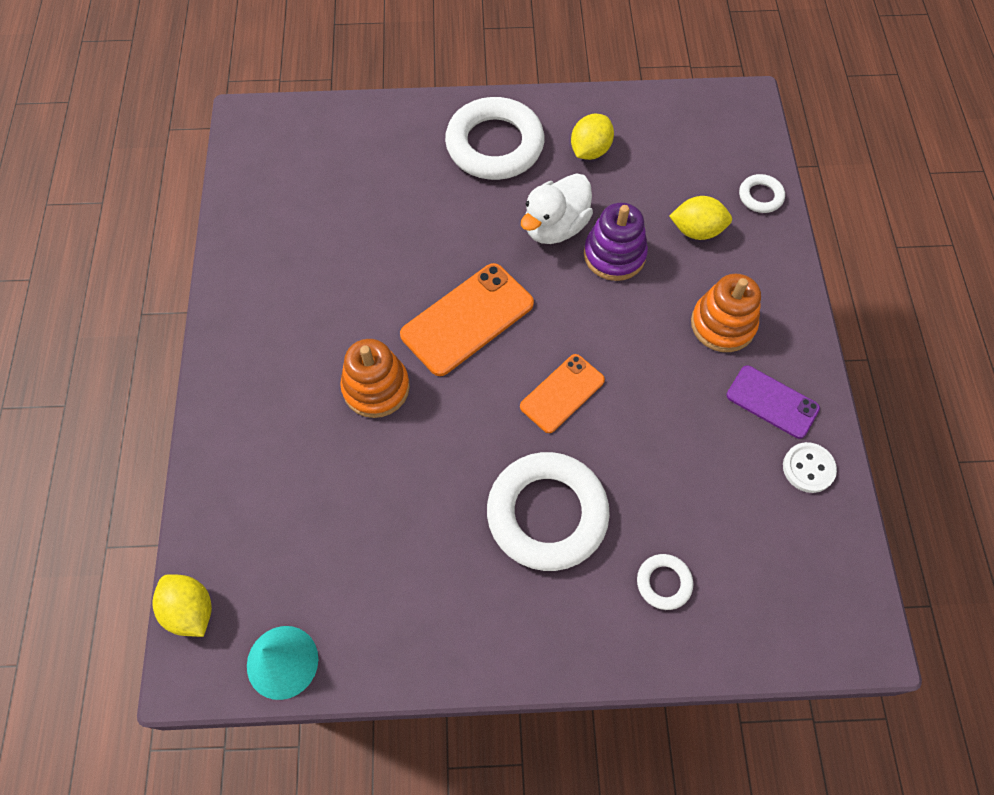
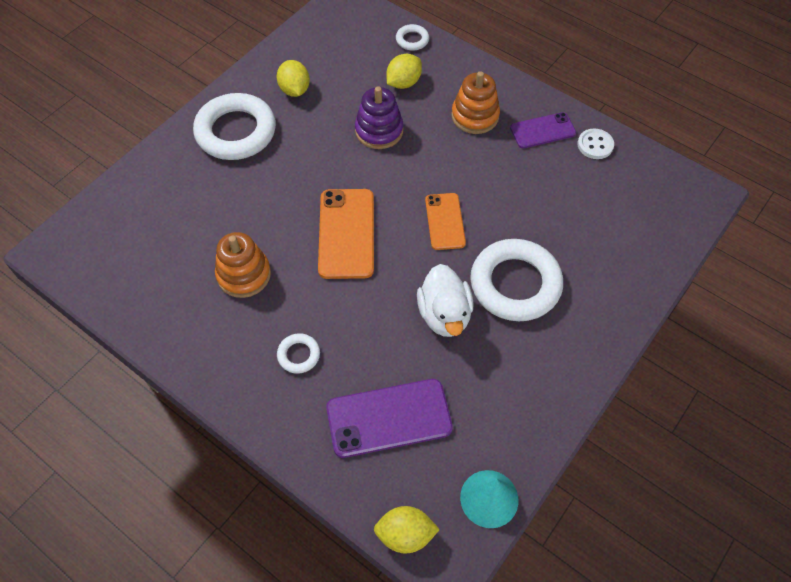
camera: 50 degrees left, 5 degrees down
orange stacking toy [340,339,410,418] -> orange stacking toy moved to [215,232,271,298]
white duck [521,173,593,244] -> white duck moved to [417,264,473,337]
white ring [637,554,693,610] -> white ring moved to [277,333,320,374]
none -> purple phone [326,379,453,458]

